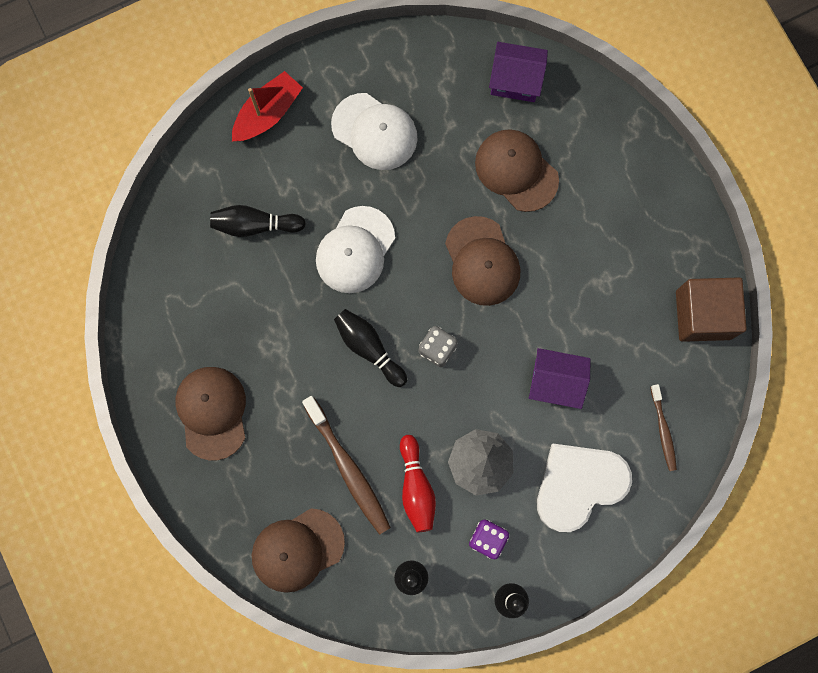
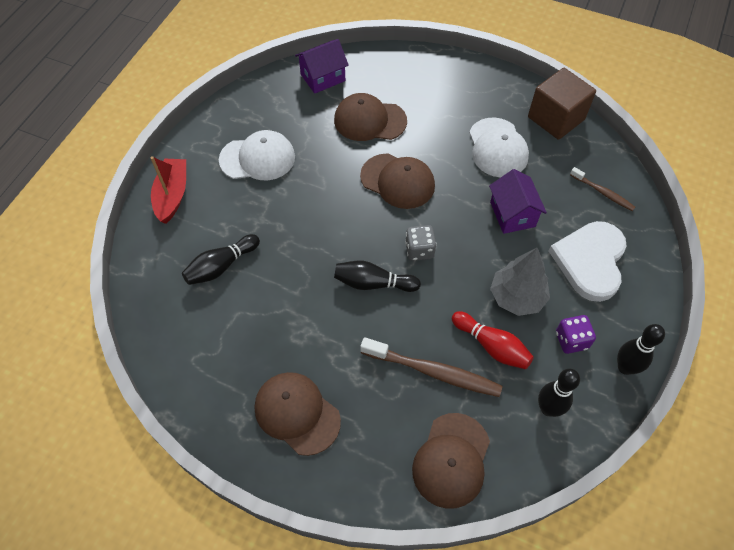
camera: 40 degrees left, 20 degrees down
white cap [316,206,395,293] -> white cap moved to [469,118,529,178]
purple house [529,348,591,409] -> purple house turned 75 degrees counterclockwise [489,169,547,234]

